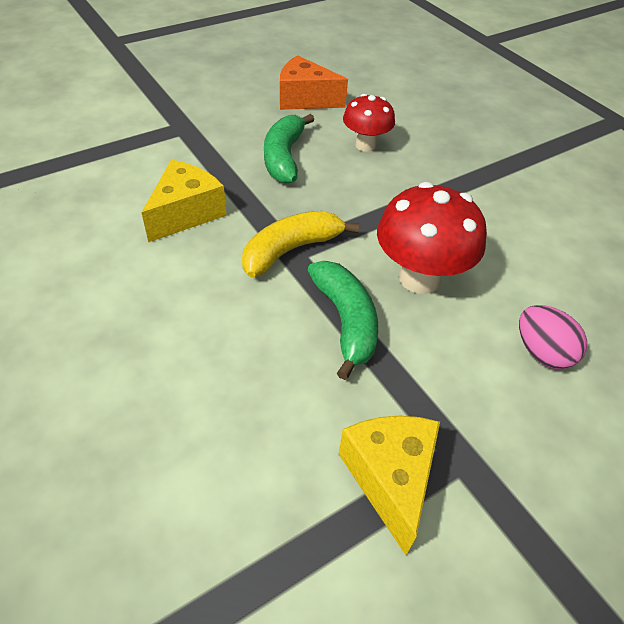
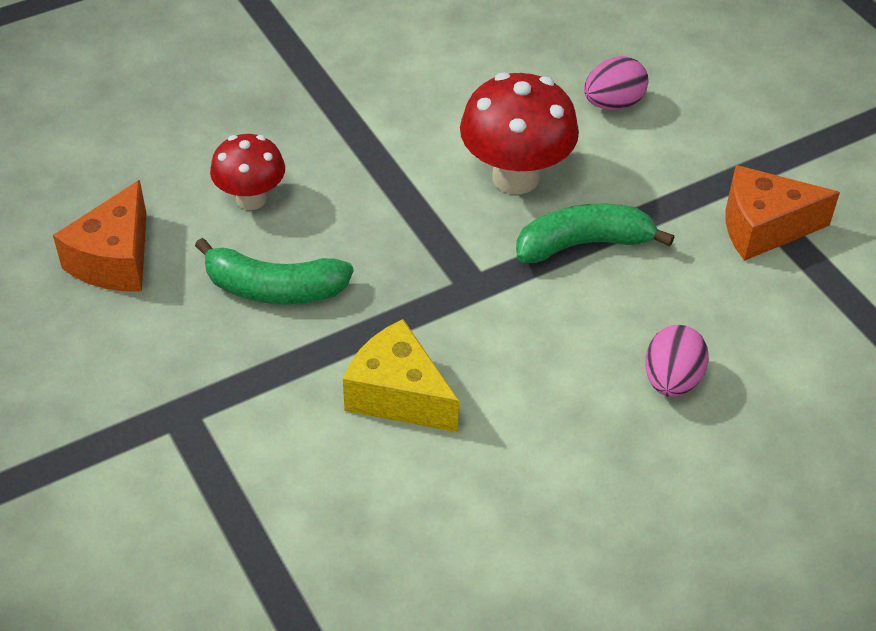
camera: 85 degrees left, 0 degrees up
yellow banana [242,211,359,277] -> none
yellow cheese [339,416,440,555] -> orange cheese [725,165,840,261]
none -> pink egg [645,325,709,397]

